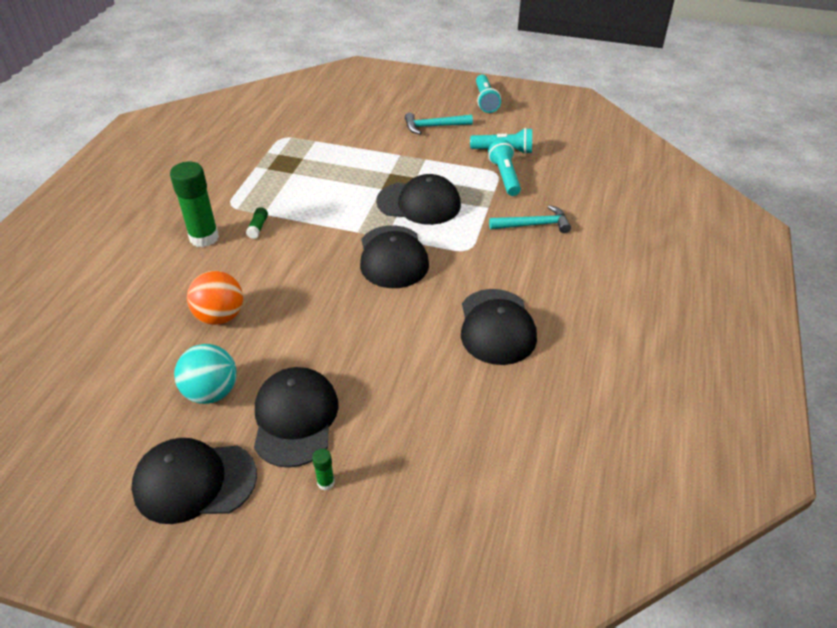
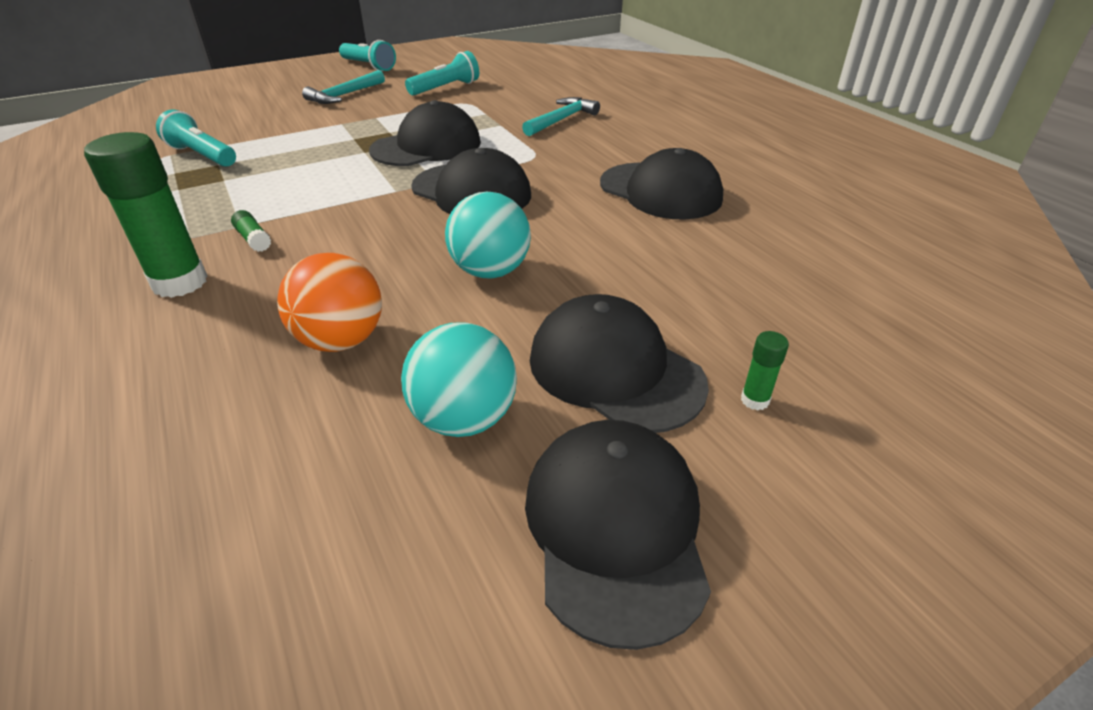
camera: 45 degrees left, 5 degrees down
black cap [131,438,257,524] -> black cap turned 135 degrees clockwise [525,420,711,650]
turquoise flashlight [488,140,521,196] -> turquoise flashlight moved to [156,109,236,167]
none -> turquoise ball [445,192,531,278]

